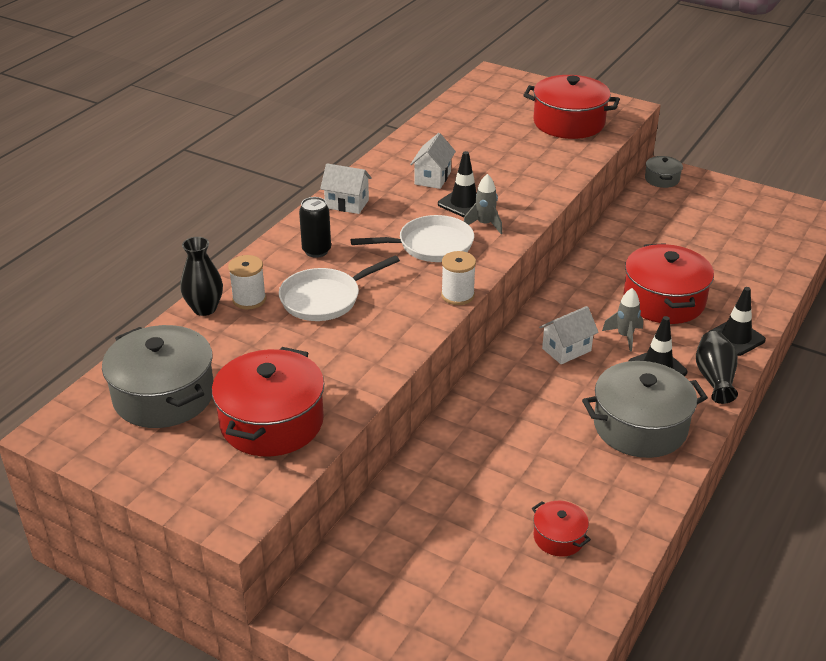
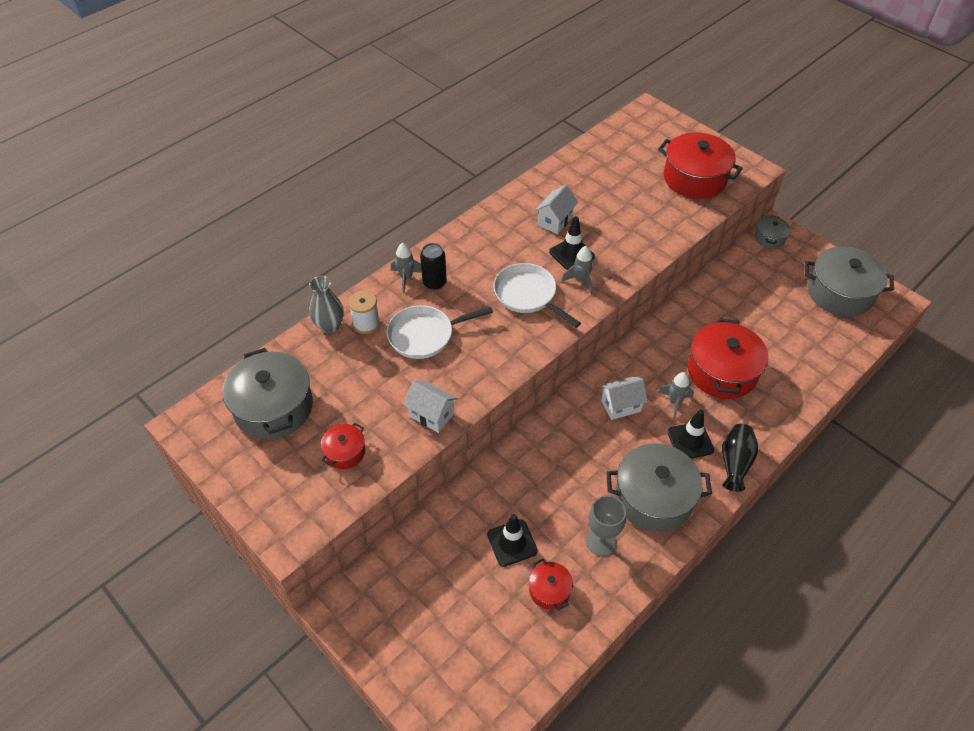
camera: 15 degrees right, 15 degrees up
black vase [180,237,223,316] -> grey vase [309,276,344,333]
red pot [212,347,325,456] -> red pot [321,423,365,469], size x0.49
white house [320,163,372,214] -> white house moved to [403,380,458,433]
white pan [350,215,474,262] -> white pan turned 135 degrees counterclockwise [493,263,581,328]
white spool [441,251,476,305] -> none
black traffic cone [708,287,766,356] -> black traffic cone moved to [487,514,538,567]
none -> grey rocket [391,243,422,293]
none -> grey goblet [586,496,626,556]
none -> grey pot [805,246,894,317]

